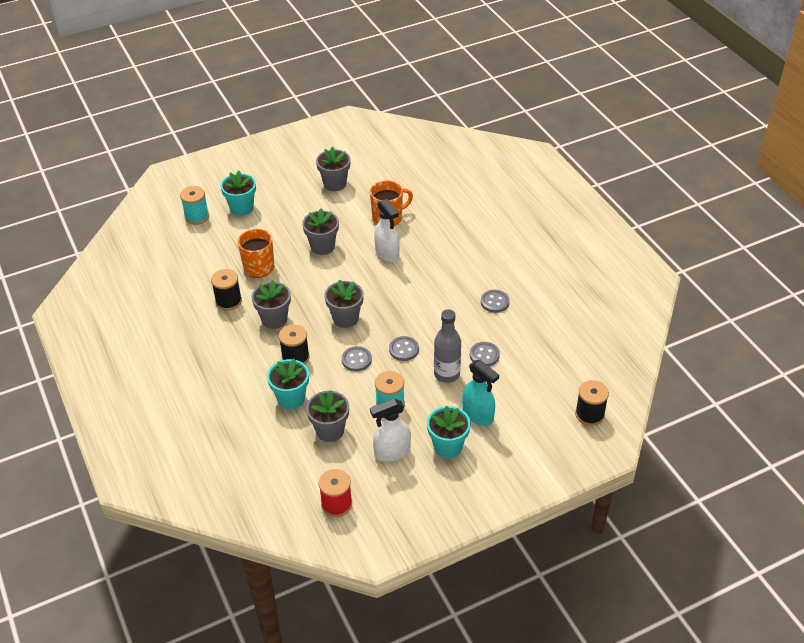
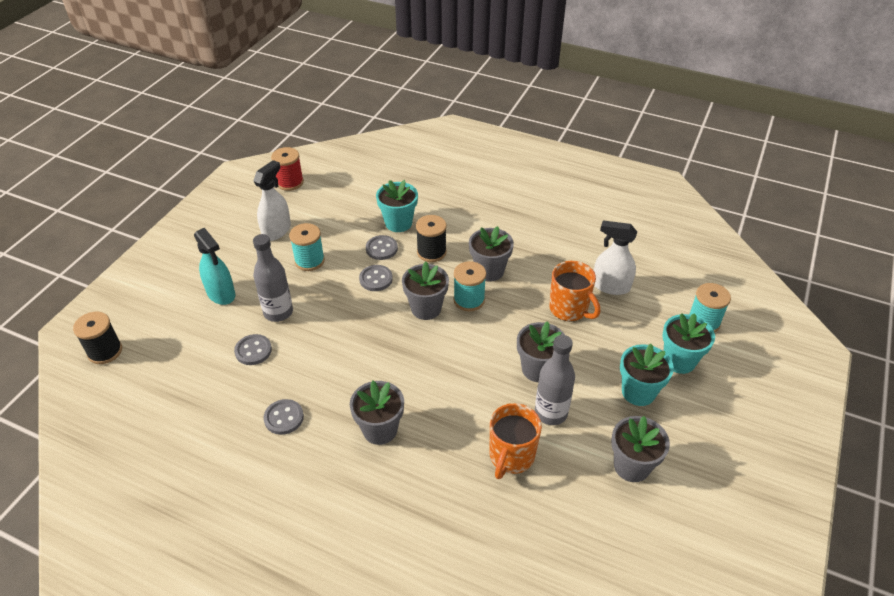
camera: 140 degrees right, 0 degrees up
black spool [211,269,242,311] -> none
grey flower pot [306,390,349,442] -> grey flower pot moved to [350,381,404,445]
white spray bottle [374,199,400,262] -> white spray bottle moved to [594,220,637,295]
grey button [389,336,419,361] -> grey button moved to [366,235,398,260]
turquoise flower pot [427,406,471,458] -> turquoise flower pot moved to [620,344,674,406]
turquoise spray bottle [462,360,499,426] -> turquoise spray bottle turned 135 degrees counterclockwise [194,228,235,305]
none -> turquoise spool [453,261,486,311]
none -> grey bottle [535,335,575,425]

